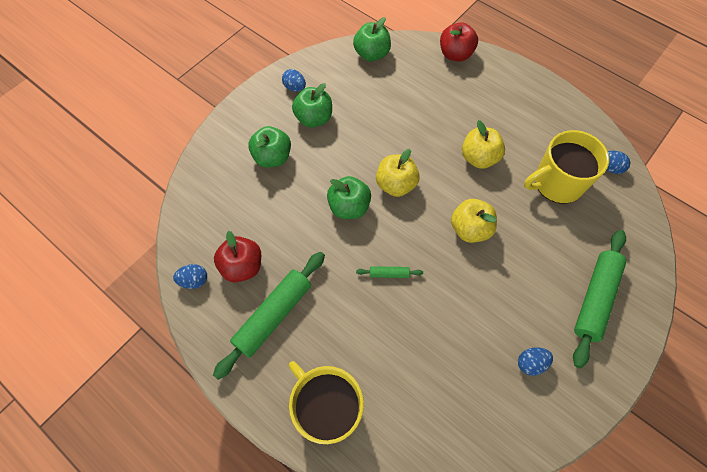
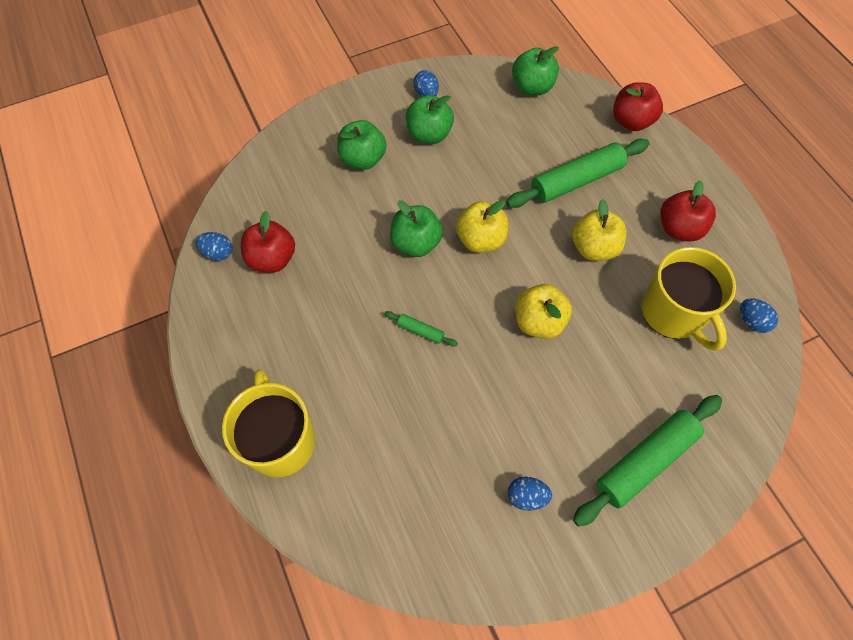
camera: 25 degrees right, 0 degrees up
green rolling pin [213,252,325,380] -> green rolling pin moved to [506,139,649,208]
yellow mug [524,130,609,204] -> yellow mug turned 120 degrees counterclockwise [641,247,736,351]
none -> red apple [660,180,716,242]

